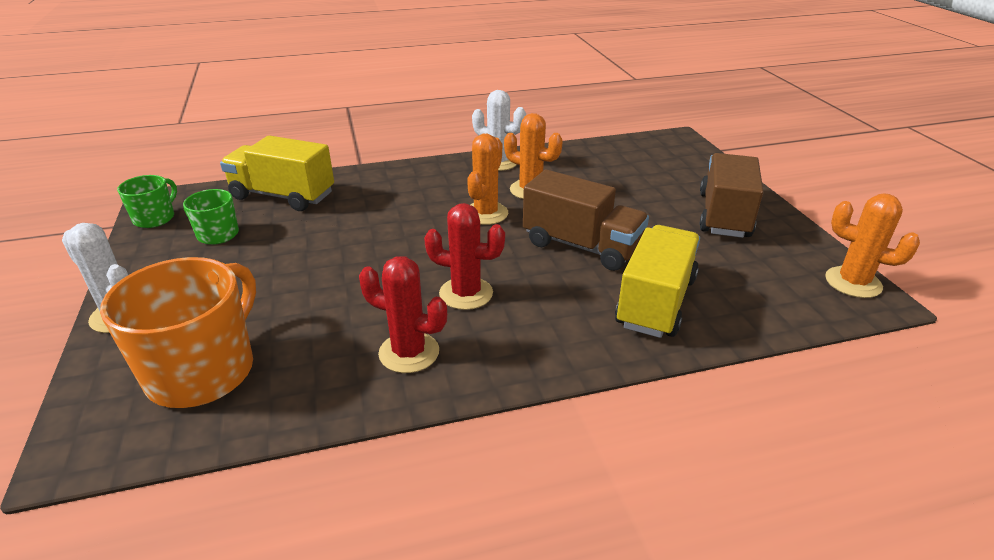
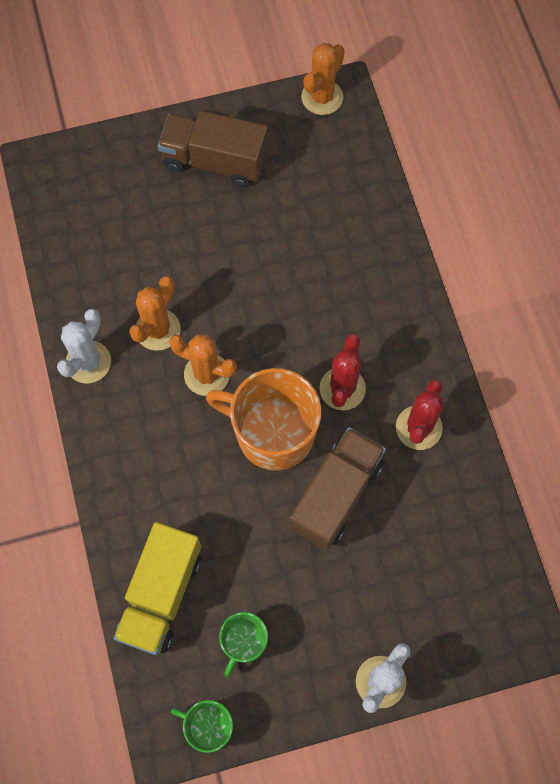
camera: 90 degrees left, 35 degrees up
orange mug [100,257,256,408] -> orange mug moved to [206,368,321,471]
brown truck [523,169,649,271] -> brown truck moved to [289,427,386,550]
yellow truck [615,225,700,338] -> none

